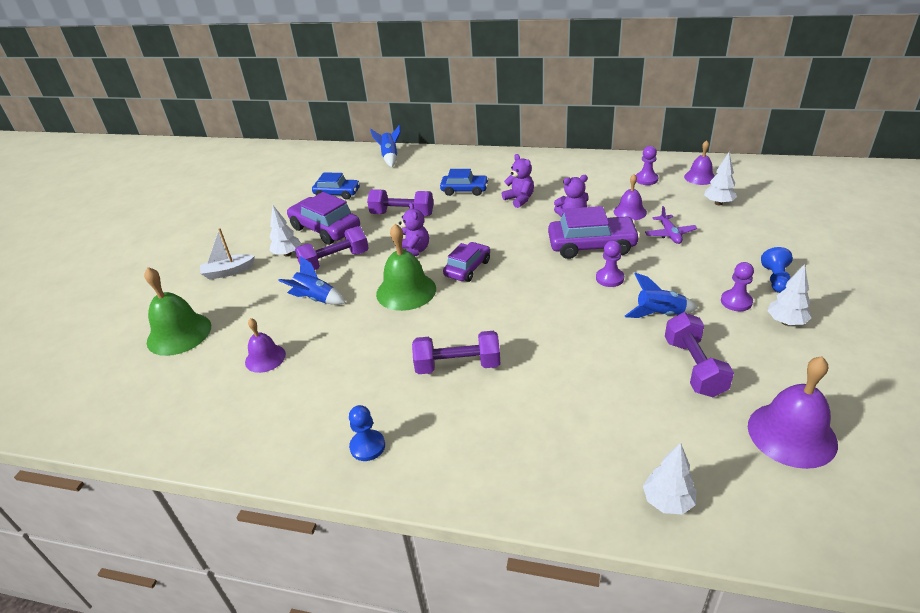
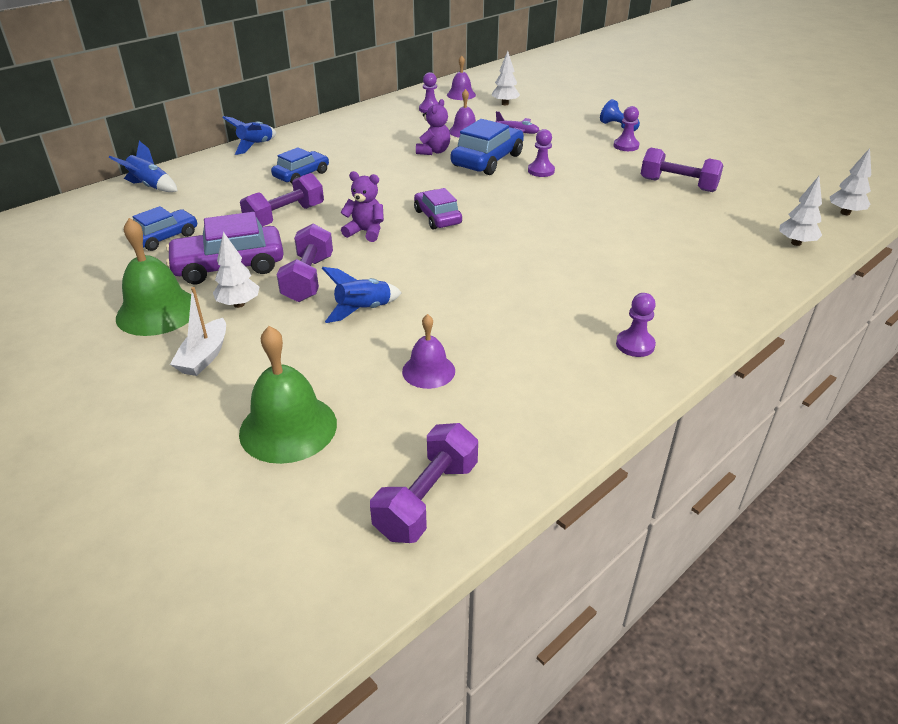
camera: 60 degrees left, 0 degrees up
blue pawn [349,405,385,461] -> purple pawn [616,293,656,357]
green bell [376,224,436,311] -> green bell moved to [116,218,191,336]
purple dumbbell [412,331,500,374] -> purple dumbbell moved to [370,423,478,543]
purple teddy bear [502,154,534,208] -> none
purple car [548,206,640,259] -> blue car [451,119,524,175]
blue rocket [625,273,697,318] -> blue rocket moved to [223,116,276,155]
purple bell [748,356,838,469] -> none
white tree [767,264,811,326] -> white tree moved to [830,148,871,215]

